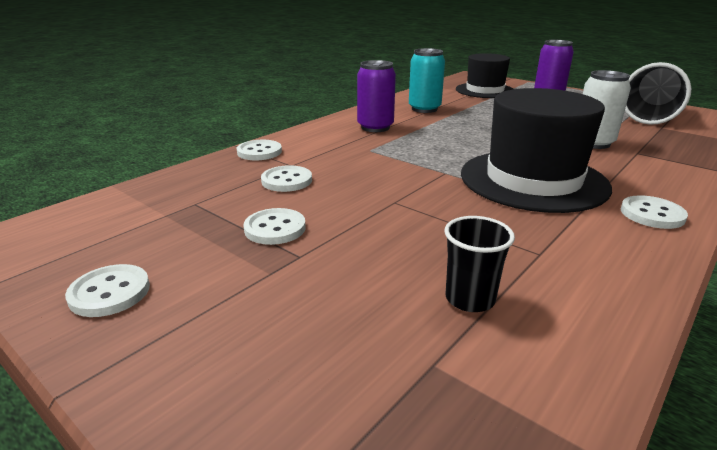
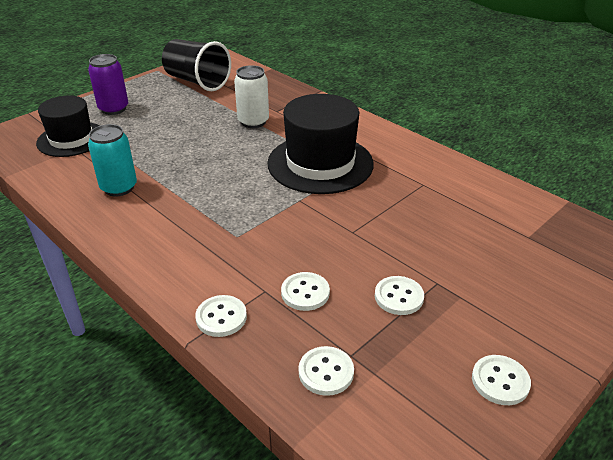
camera: 85 degrees left, 10 degrees up
purple can [357,60,396,132] -> none
black cup [444,216,515,312] -> none
white button [621,195,688,229] -> white button moved to [299,346,354,396]

